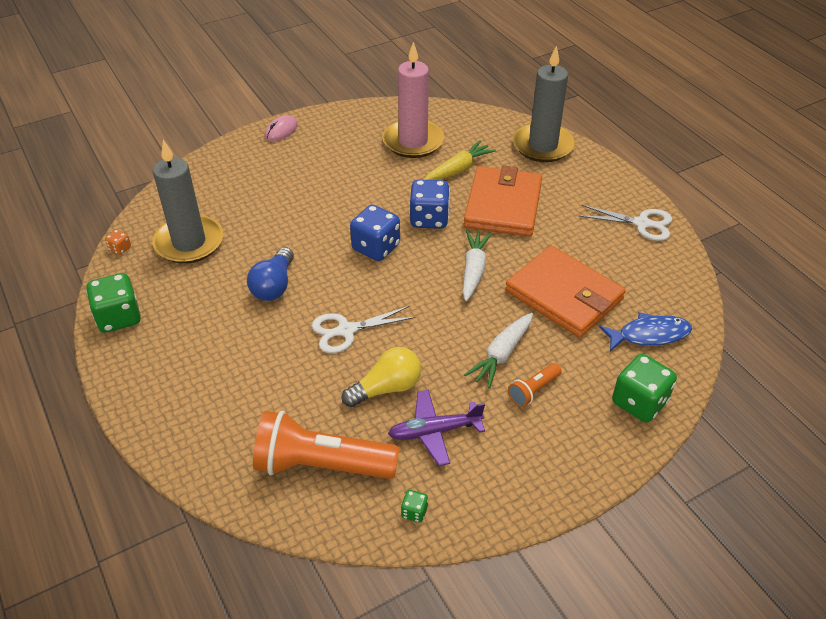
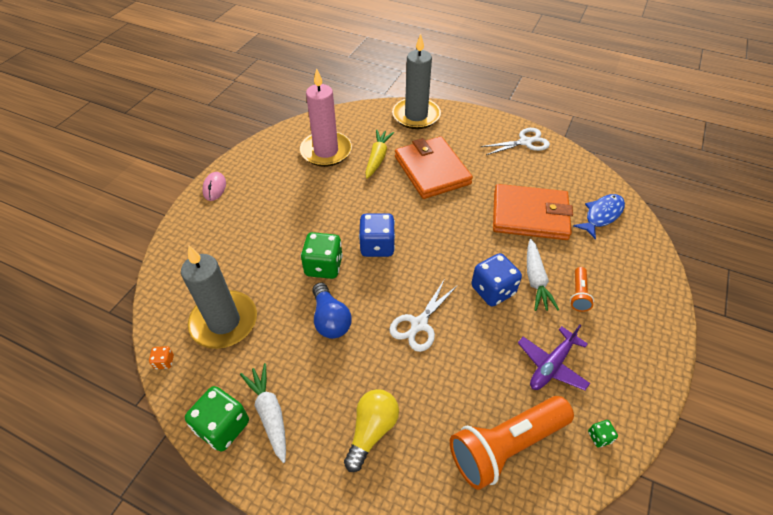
camera: 35 degrees left, 5 degrees up
yellow light bulb [342,347,421,407] -> yellow light bulb moved to [344,389,399,472]
blue dice [410,180,450,229] -> blue dice moved to [471,253,522,306]
white carrot [462,230,492,301] -> white carrot moved to [240,363,286,463]
green dice [612,354,677,422] -> green dice moved to [301,232,343,279]

